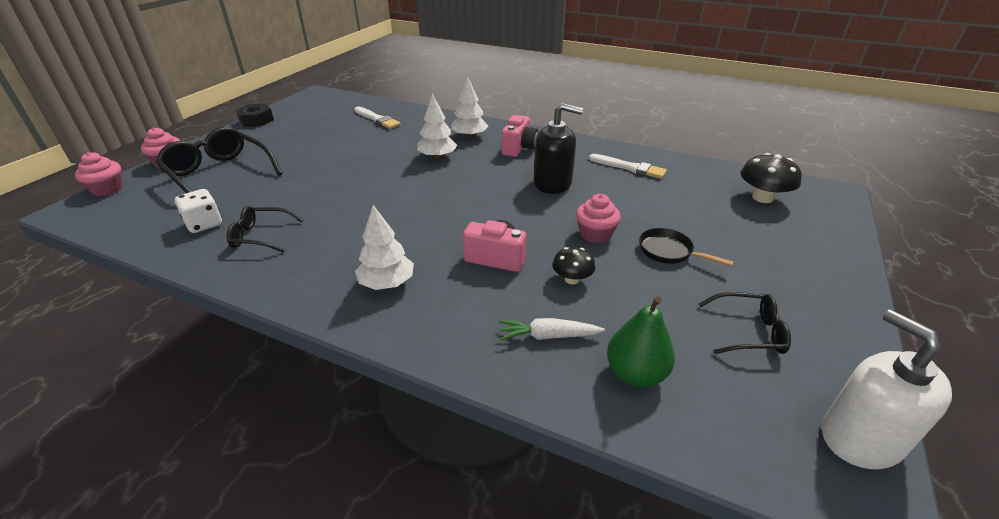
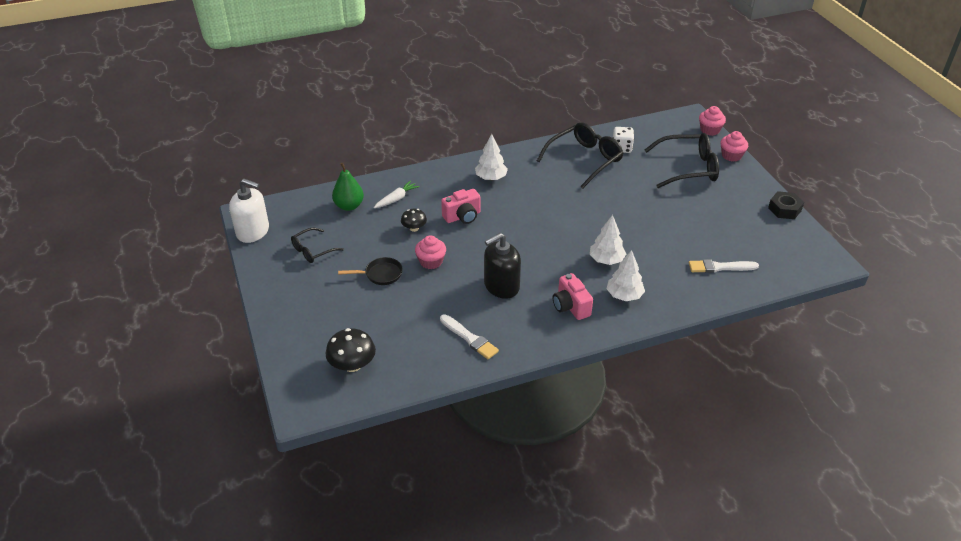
camera: 135 degrees right, 5 degrees up
black glasses [227,206,303,253] -> black glasses [537,122,624,188], size x1.78
white brush [589,154,667,179] -> white brush turned 120 degrees counterclockwise [440,314,499,359]

